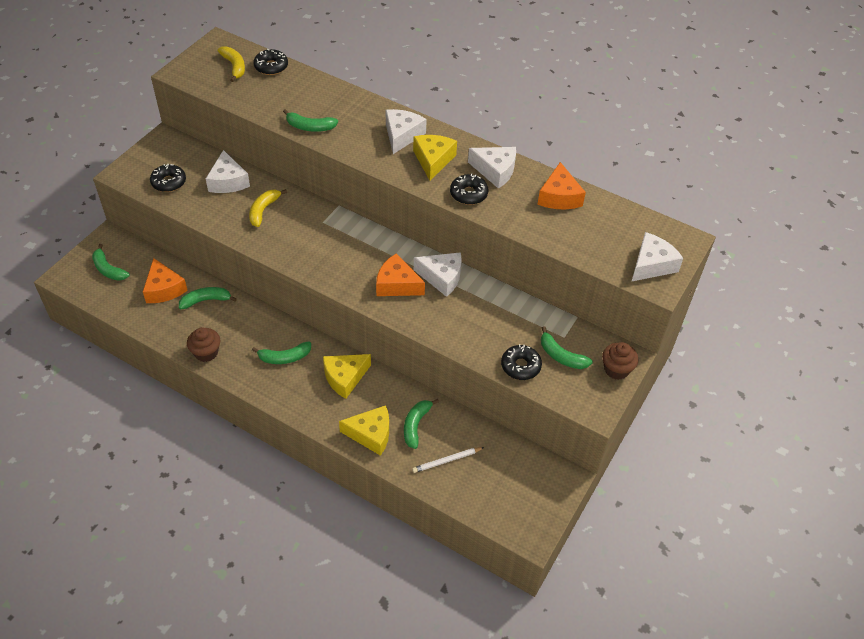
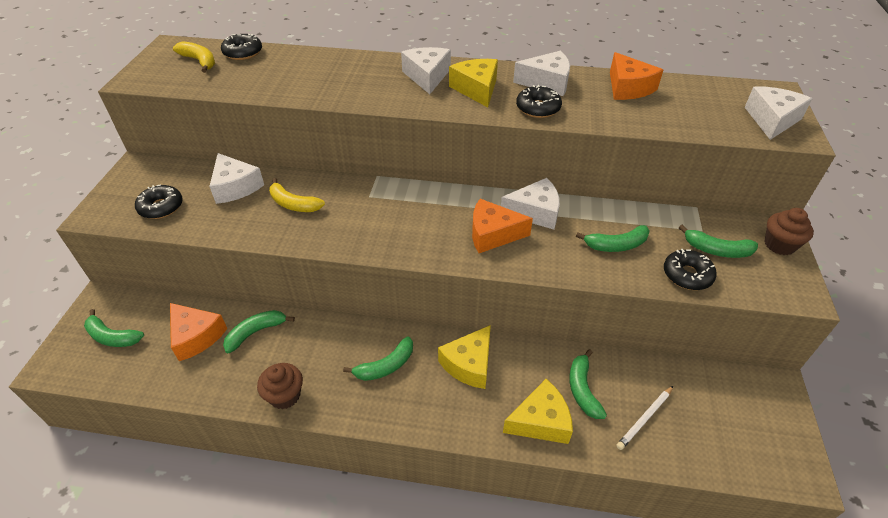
camera: 20 degrees left, 5 degrees down
yellow banana [249,189,287,227] -> yellow banana turned 60 degrees counterclockwise [269,178,325,212]
green banana [283,109,338,132] -> green banana moved to [576,225,650,252]

